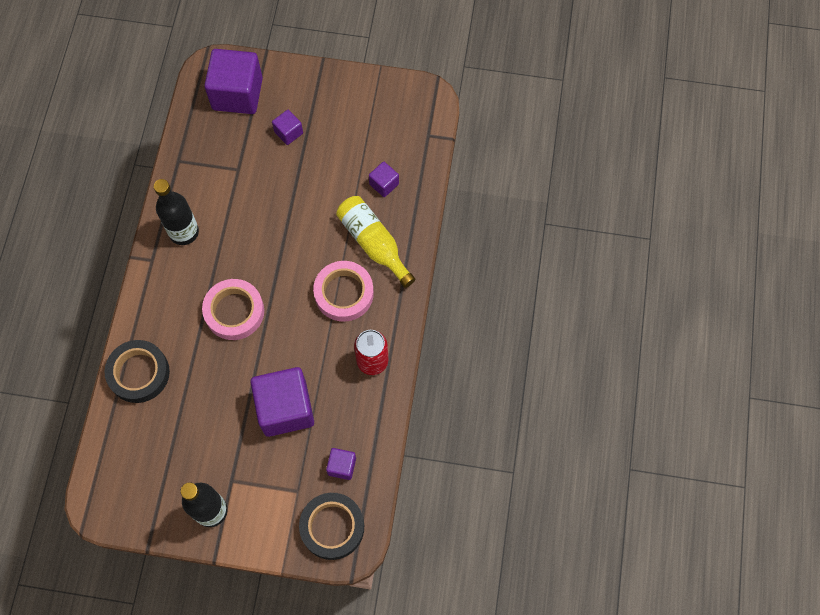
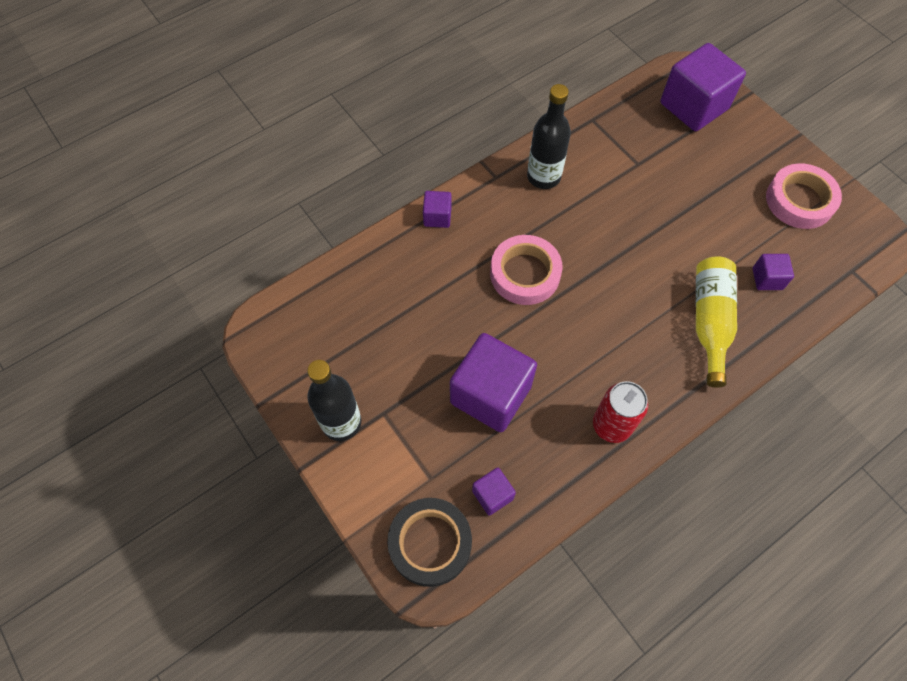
camera: 45 degrees right, 5 degrees down
black tape [105,340,170,403] -> none
purple cube [272,110,303,145] -> purple cube moved to [423,191,452,228]
pink tape [313,261,374,322] -> pink tape moved to [766,163,842,229]

